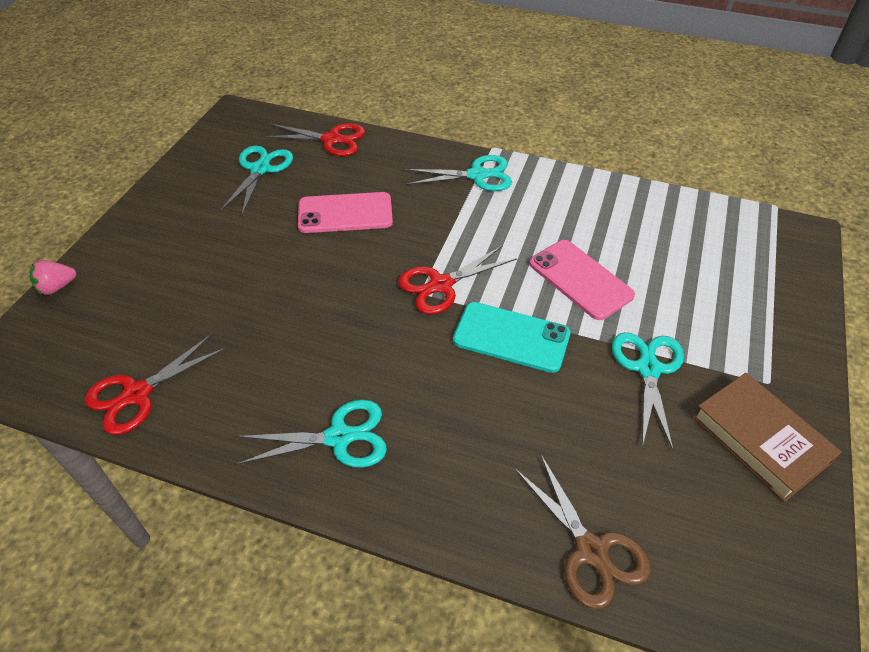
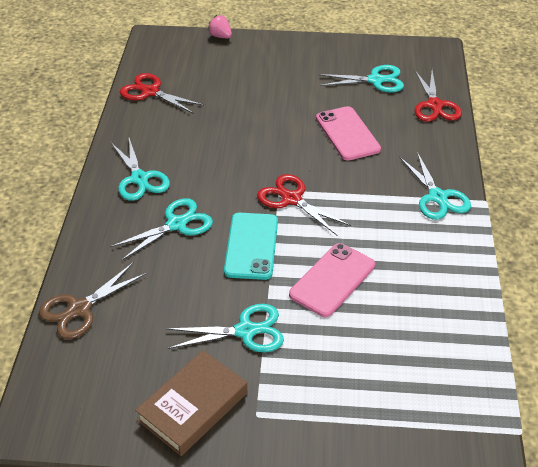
camera: 75 degrees right, 5 degrees down
none -> turquoise scissors [110,198,213,261]

